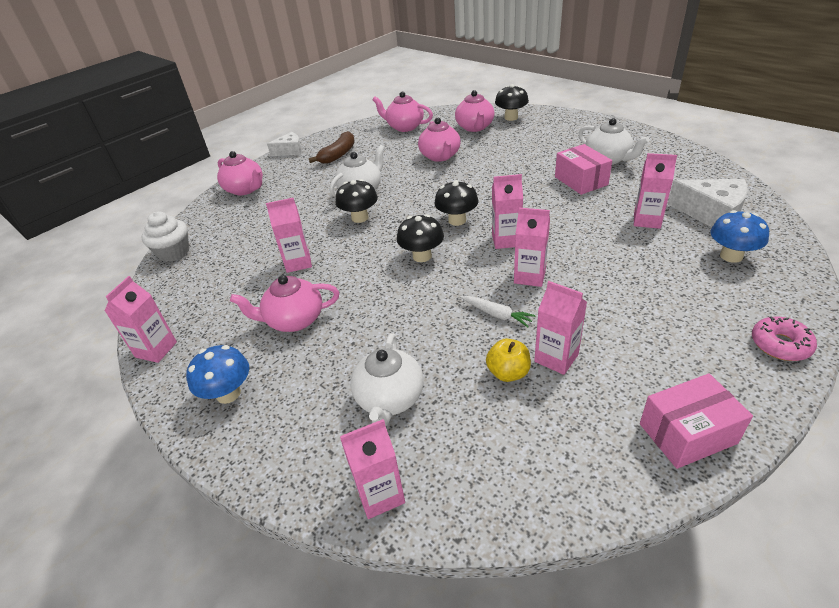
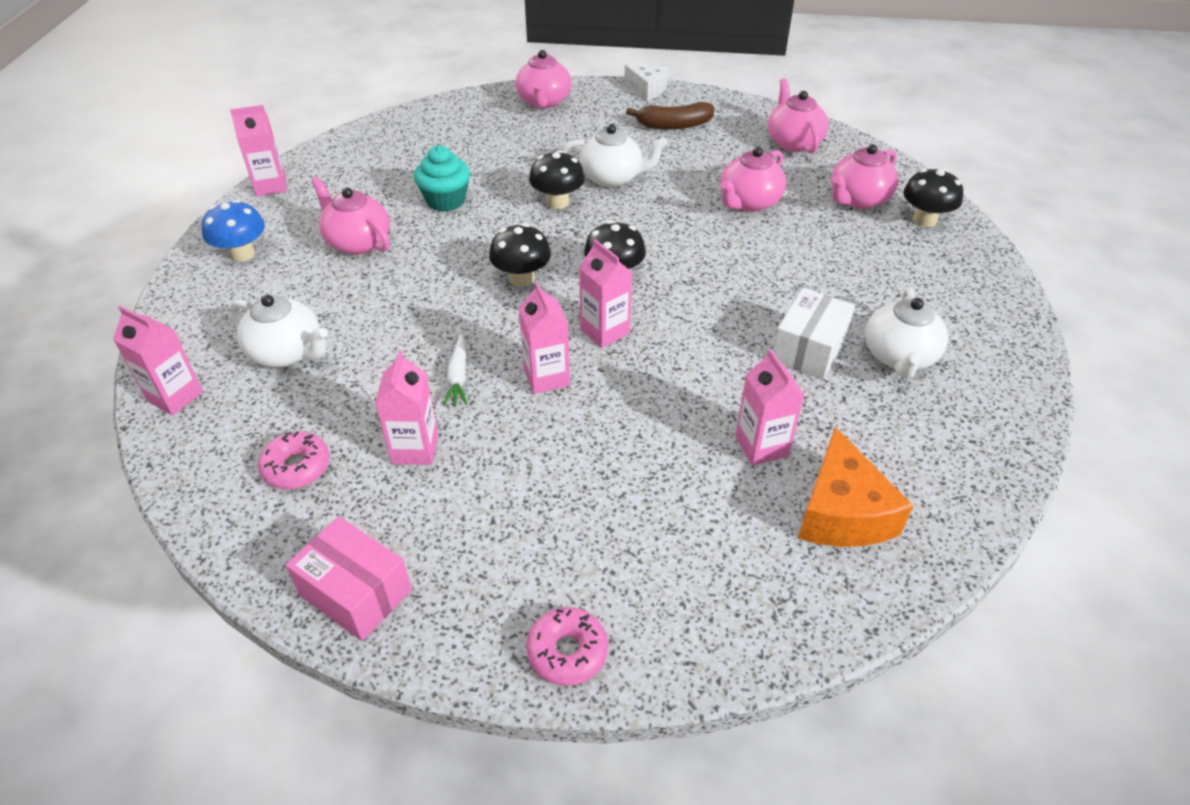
camera: 50 degrees right, 5 degrees up
white cupcake [141,211,189,262] -> none
pink carton [266,197,312,273] -> turquoise cupcake [414,146,470,212]
white teapot [350,333,424,426] -> white teapot turned 120 degrees counterclockwise [230,295,328,367]
yellow apple [486,338,531,382] -> none
pink box [555,144,612,195] -> white box [773,288,855,379]
white cheese [667,179,748,227] -> orange cheese [798,427,913,547]
blue mushroom [711,210,769,263] -> none
none -> pink donut [258,432,330,489]

